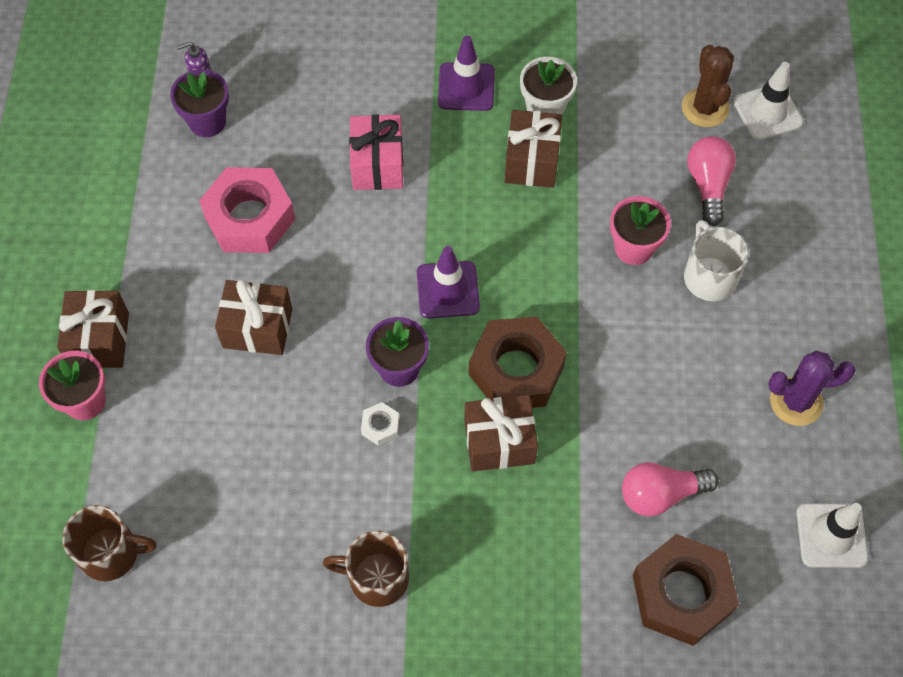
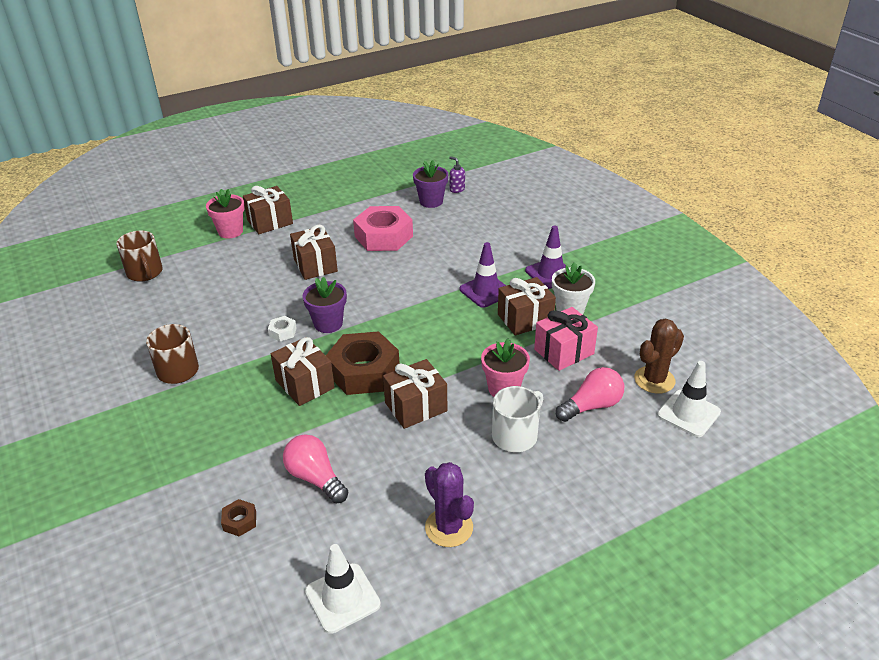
camera: 60 degrees right, 25 degrees down
pink gift [349,114,403,190] -> pink gift moved to [534,307,598,371]
purple traffic cone [417,246,480,319] -> purple traffic cone moved to [459,242,506,308]
brown nut [633,534,739,646] -> brown nut [221,499,256,537], size x0.42
none -> brown gift [383,359,447,429]

